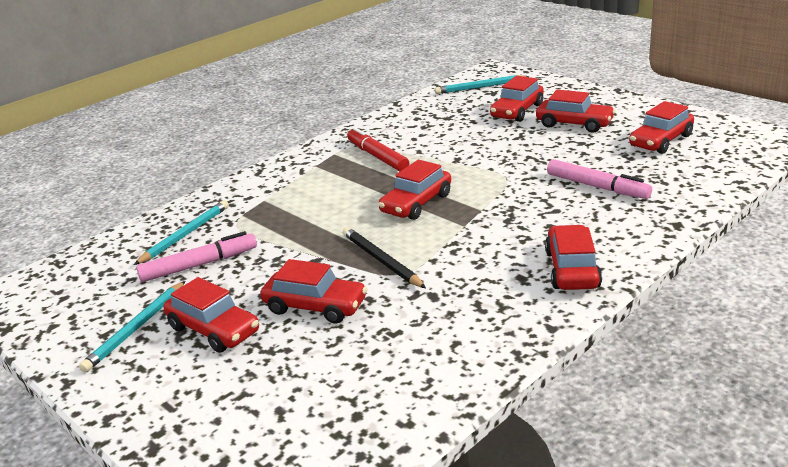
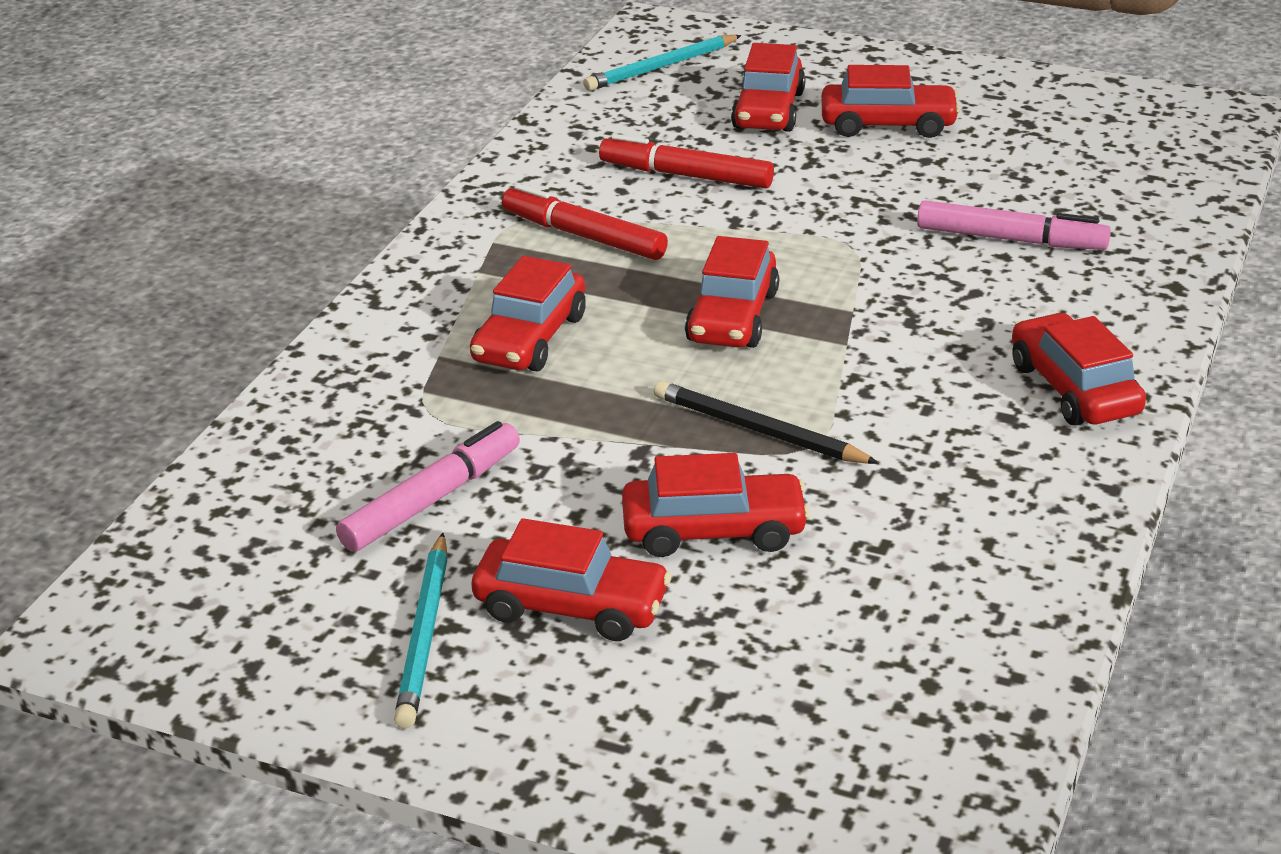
camera: 25 degrees left, 5 degrees up
turquoise pencil [134,200,229,265] -> none
red car [629,101,694,154] -> red car moved to [470,256,586,371]
none -> red marker [599,134,774,188]

